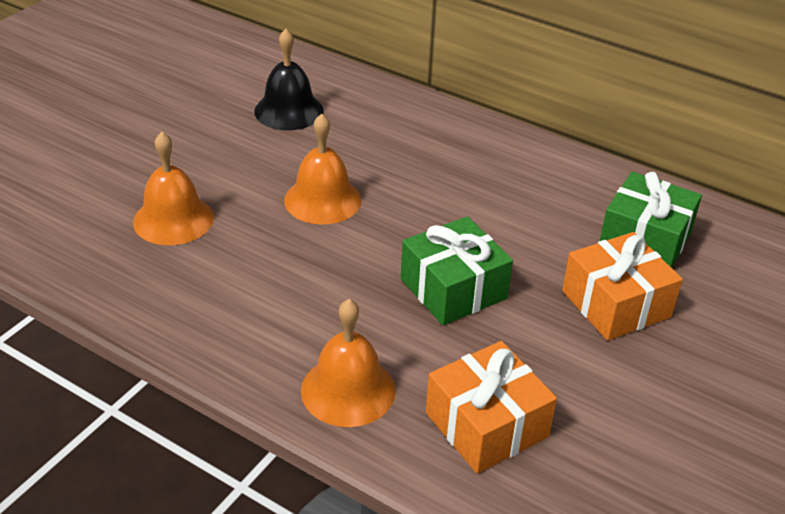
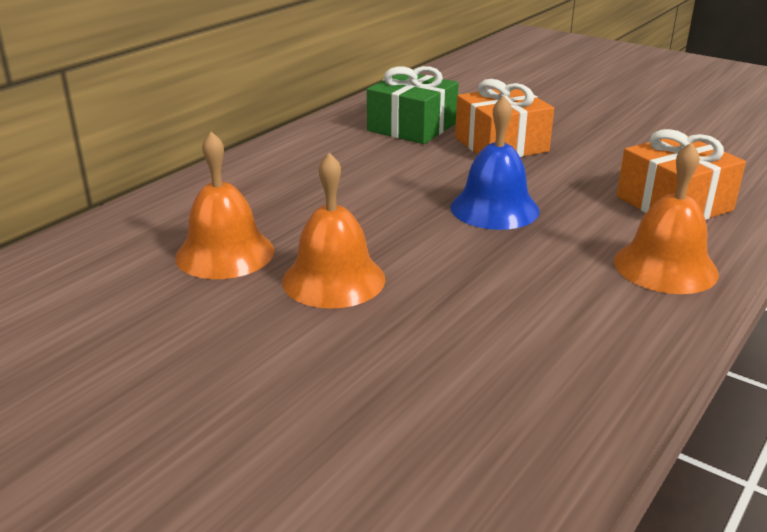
camera: 85 degrees left, 10 degrees down
orange bell [133,132,214,245] -> orange bell moved to [175,132,274,279]
black bell [254,29,324,130] -> none
green gift [401,216,513,325] -> blue bell [450,95,539,230]

